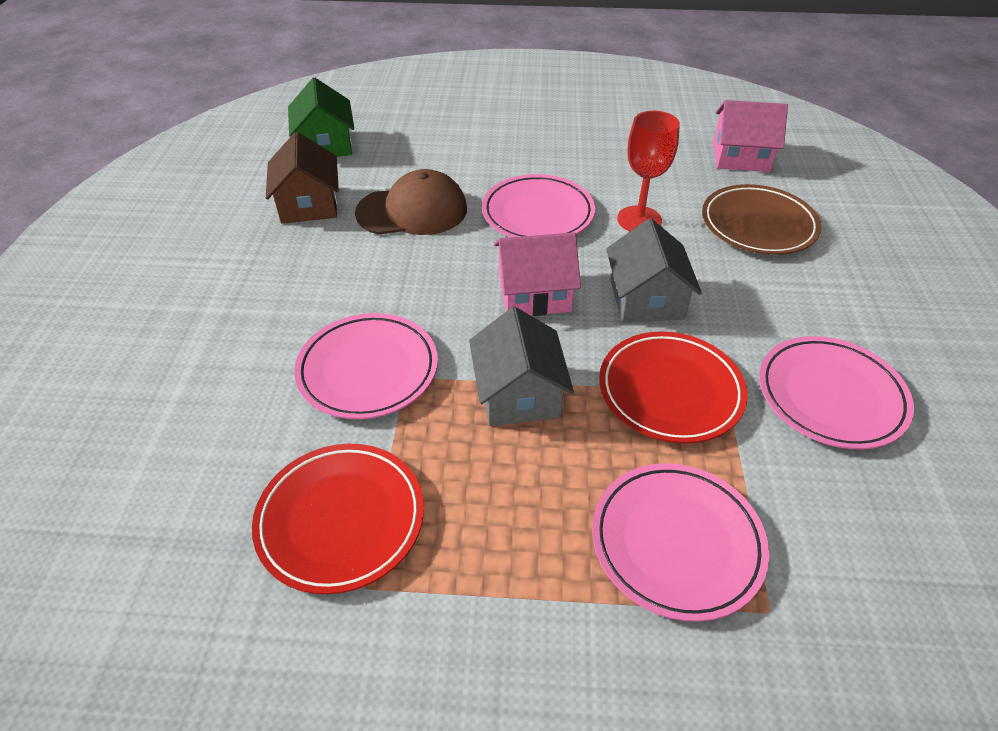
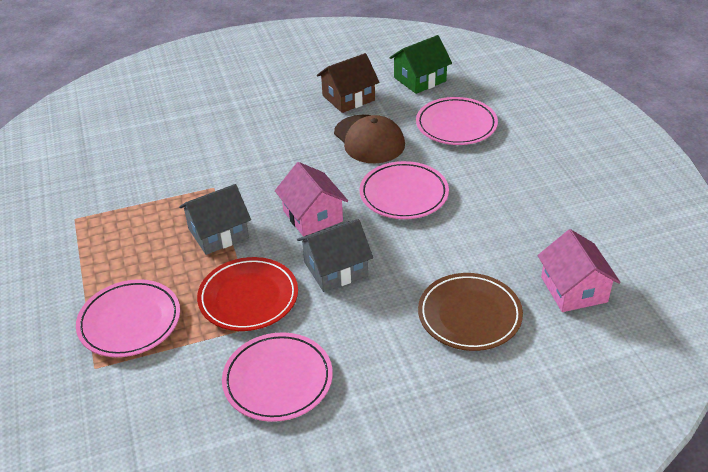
camera: 70 degrees right, 5 degrees down
red plate [252,444,424,594] -> none
pink plate [294,313,438,419] -> pink plate moved to [416,97,498,145]
red goblet [617,111,680,231] -> none

